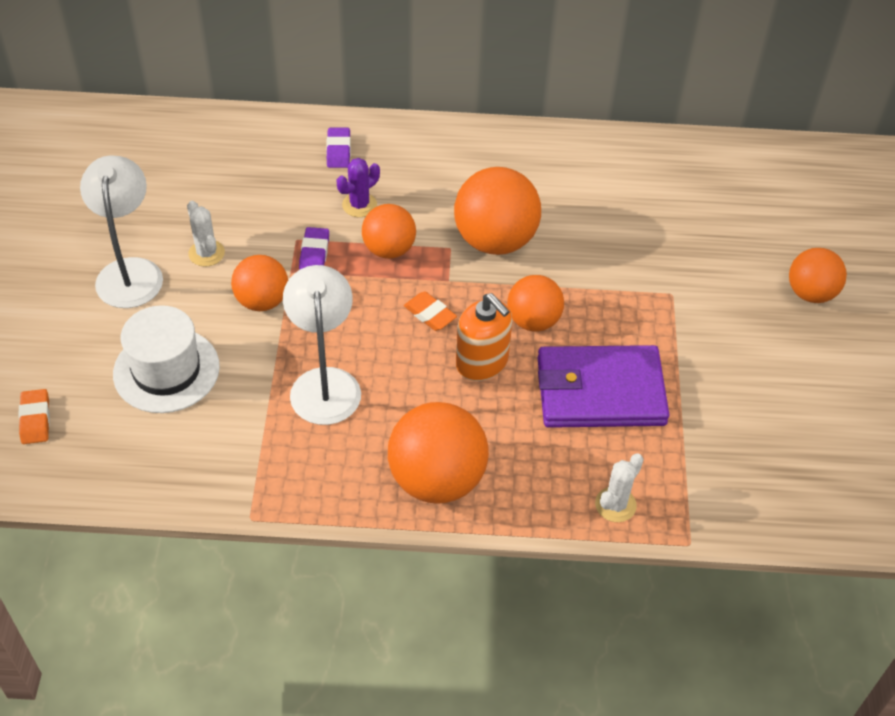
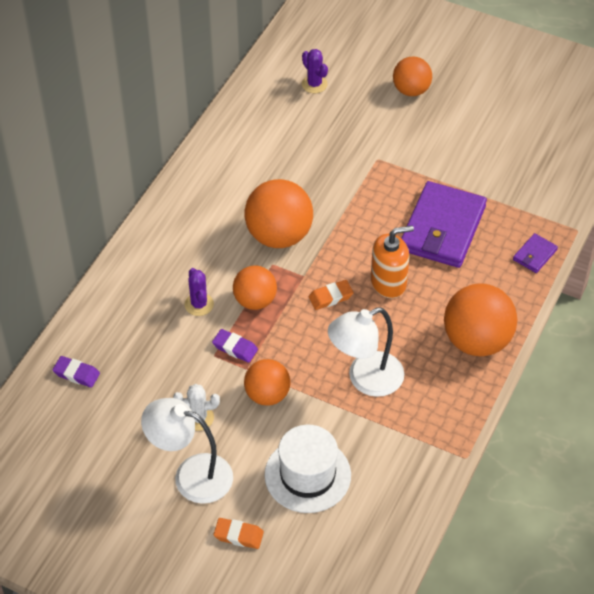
camera: 65 degrees left, 0 degrees up
orange eraser [18,389,50,444] -> orange eraser moved to [214,518,264,549]
white lamp [283,265,361,425] -> white lamp turned 45 degrees counterclockwise [328,307,404,397]
purple eraser [326,128,351,168] -> purple eraser moved to [53,356,100,388]
orange ball [507,275,564,331] -> none
white cactus [595,453,644,522] -> purple wallet [513,233,558,273]
none -> purple cactus [302,49,328,93]

